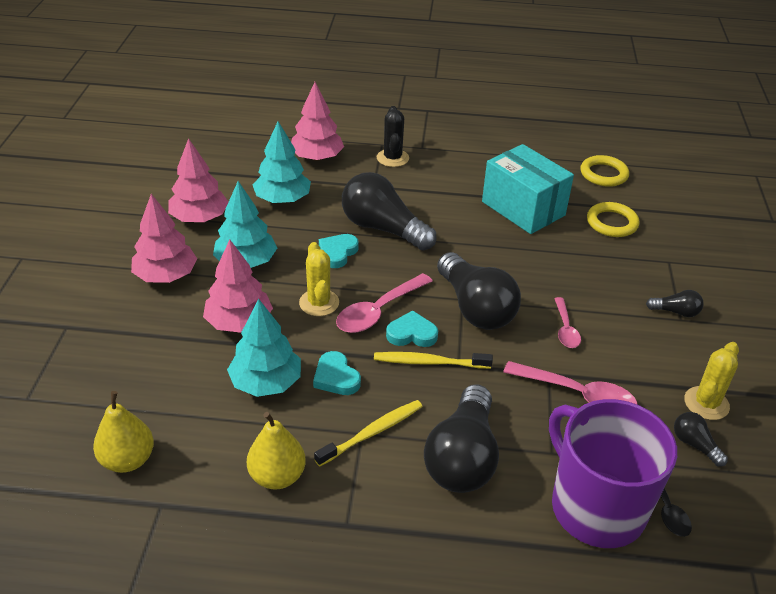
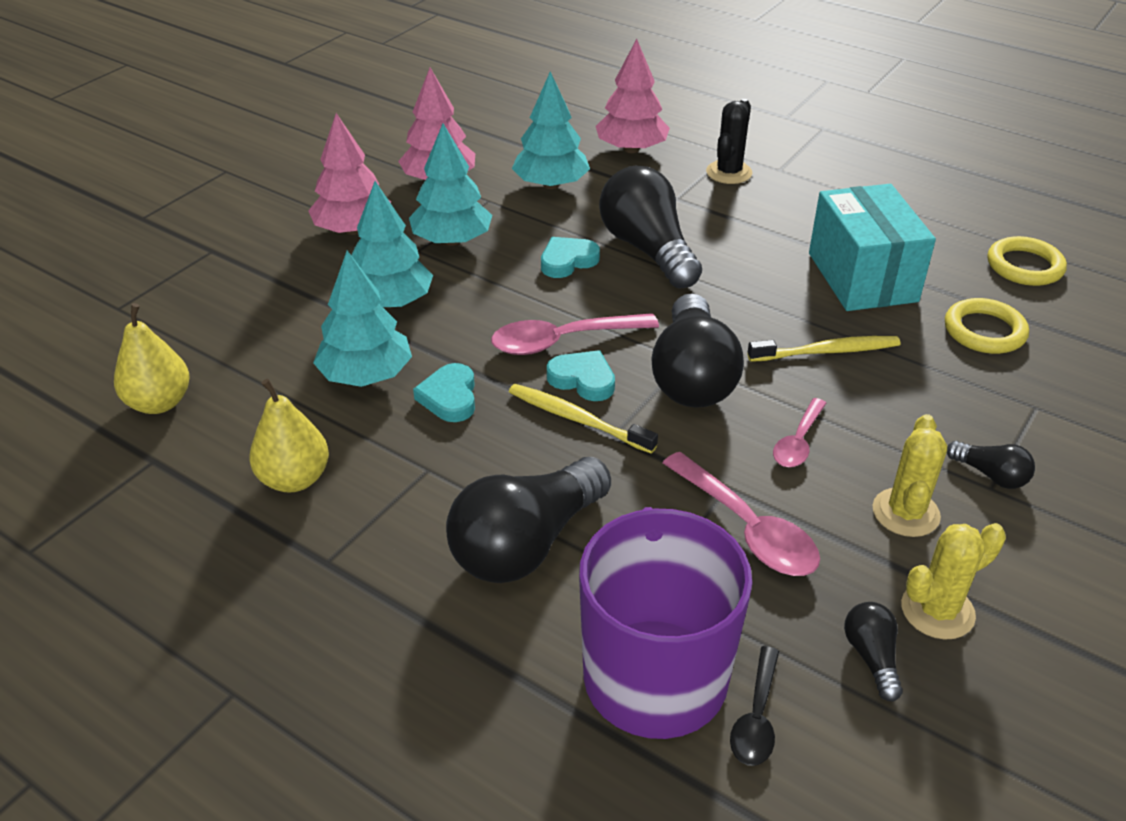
camera: 30 degrees right, 0 degrees up
pink tree [203,240,273,333] -> turquoise tree [351,181,433,308]
yellow cactus [299,242,339,316] -> yellow cactus moved to [873,414,947,537]
yellow toothbrush [314,400,423,467] -> yellow toothbrush moved to [748,336,901,362]

